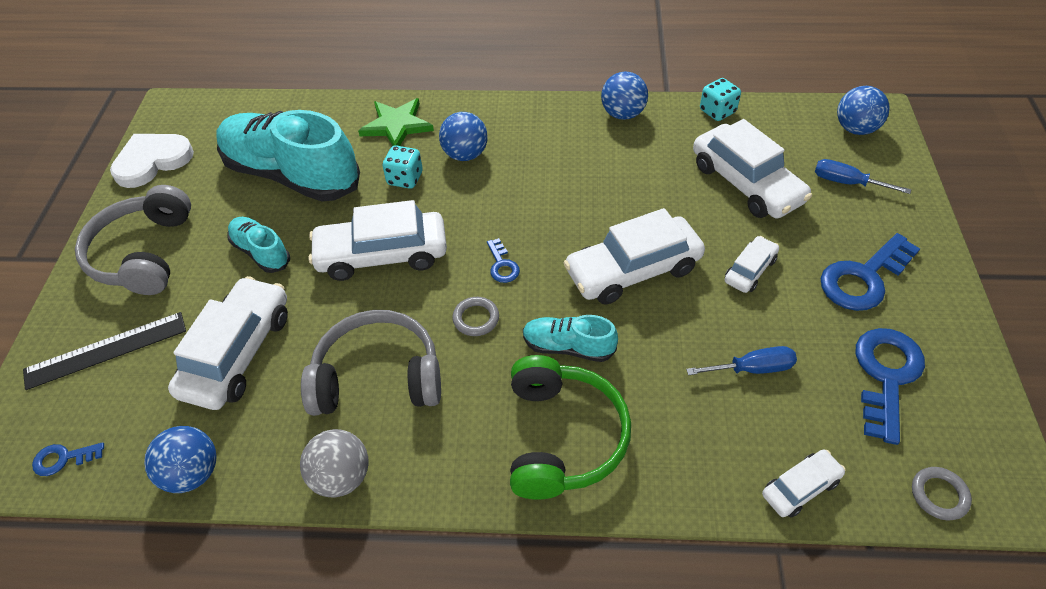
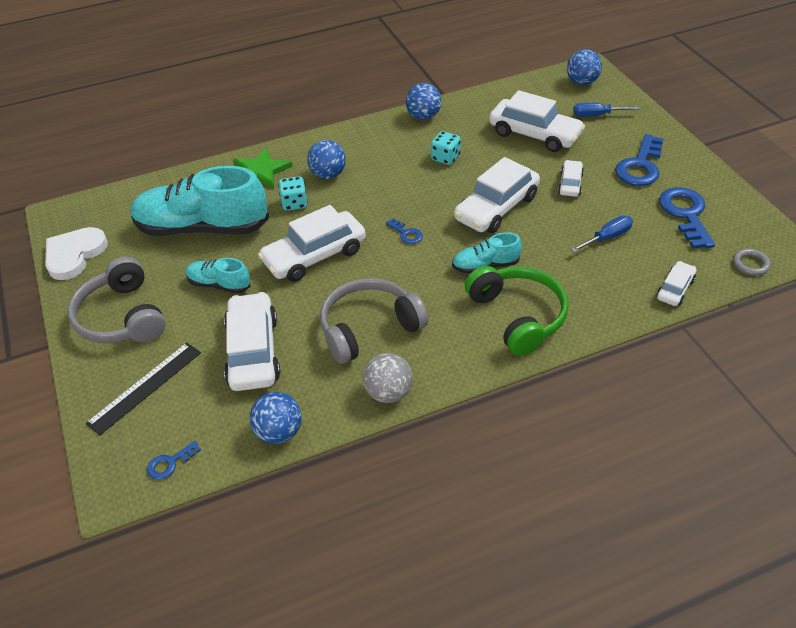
camera: 25 degrees left, 5 degrees down
grey ring [452,297,499,336] -> none
turquoise dice [700,78,741,121] -> turquoise dice moved to [431,131,461,165]

